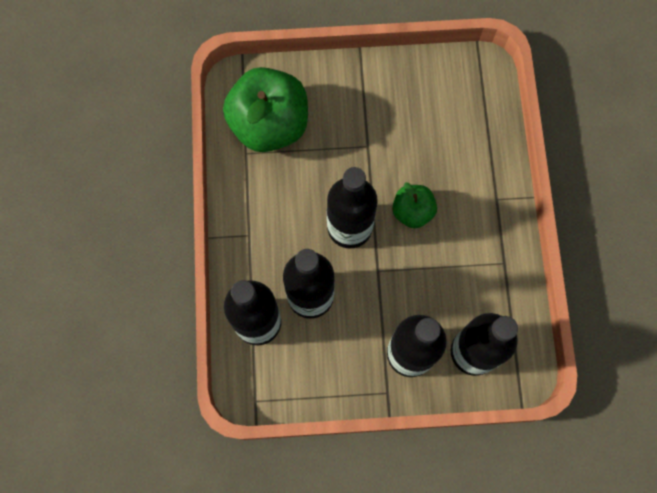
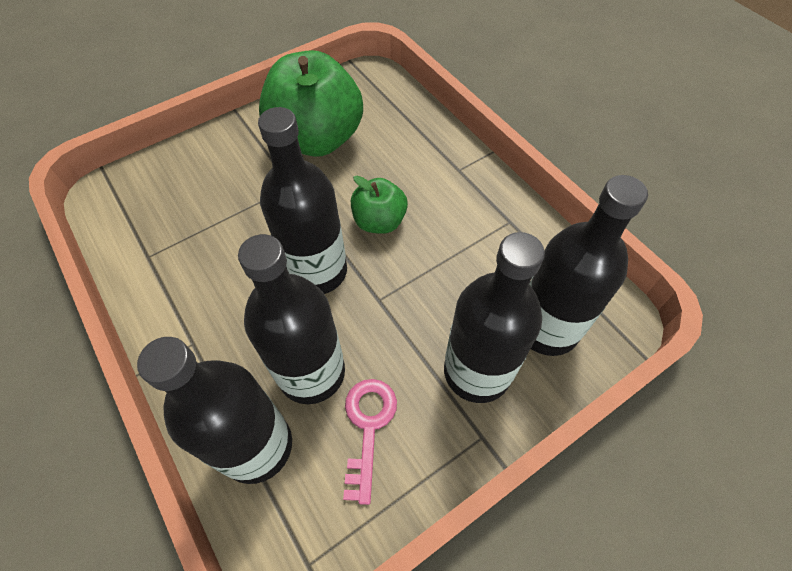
camera: 30 degrees left, 15 degrees down
green apple [223,67,308,152] -> green apple moved to [259,50,363,157]
none -> pink key [343,379,397,505]

